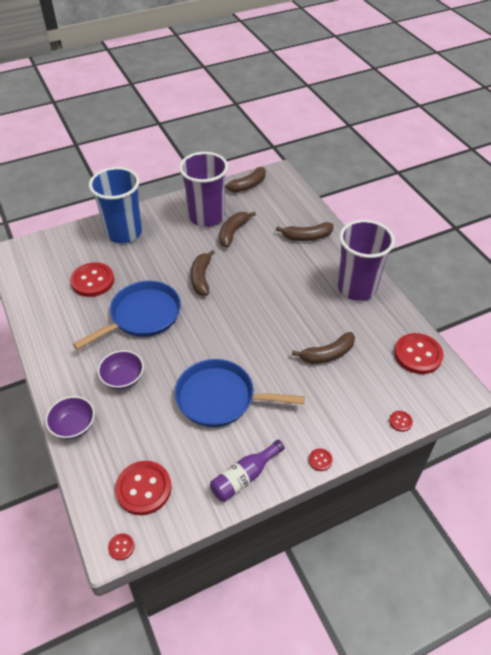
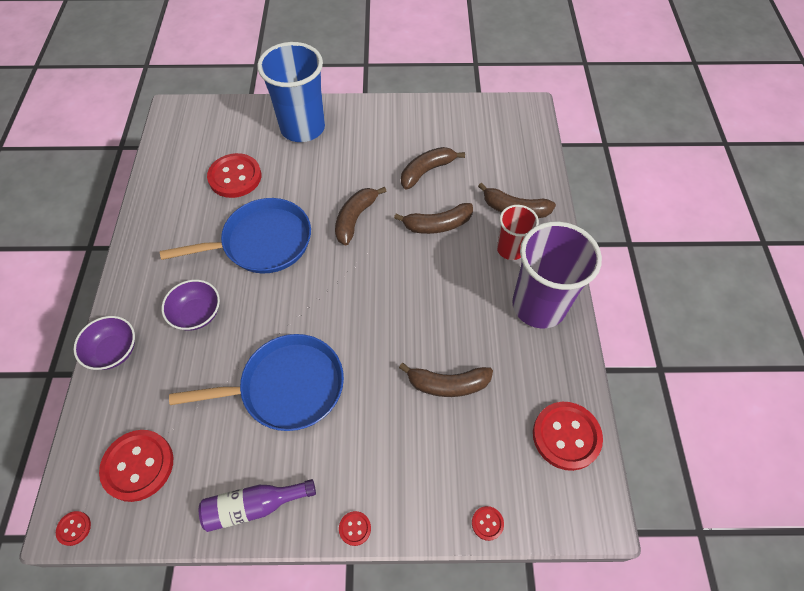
camera: 25 degrees right, 10 degrees up
blue pan [175,359,305,427] -> blue pan turned 135 degrees clockwise [169,334,344,431]
purple cup [179,152,228,227] -> none
brown banana [225,167,266,192] -> brown banana moved to [394,203,473,234]
none -> red cup [497,205,539,260]

